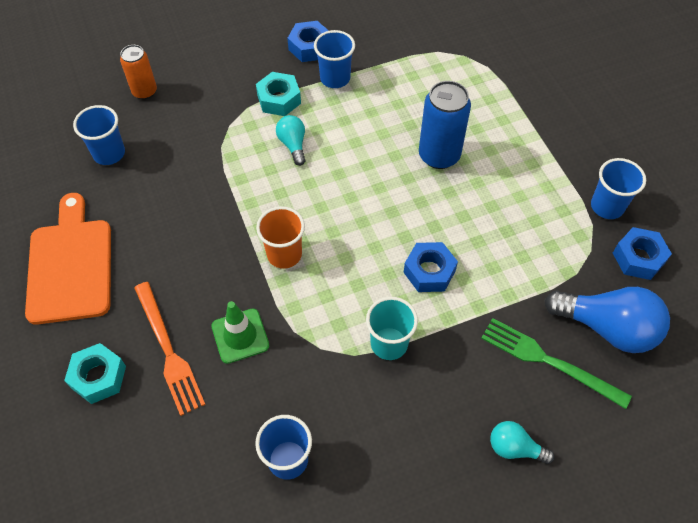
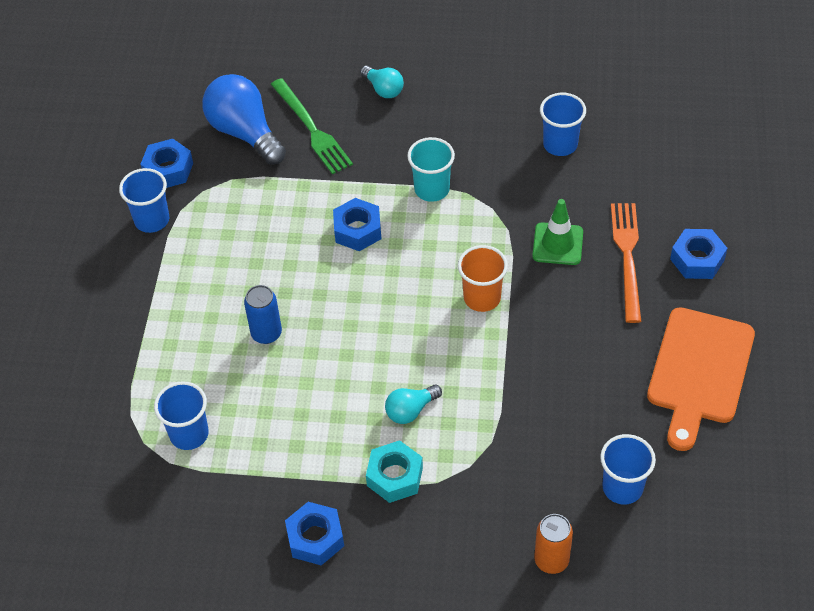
camera: 150 degrees left, 5 degrees down
turquoise nut [64,343,126,404] -> blue nut [670,229,727,279]
turquoise light bulb [276,115,305,166] -> turquoise light bulb turned 45 degrees clockwise [385,385,442,424]
blue cup [314,30,355,88] -> blue cup moved to [154,381,209,450]
blue can [419,81,471,169] -> blue can [244,285,282,344], size x0.64

